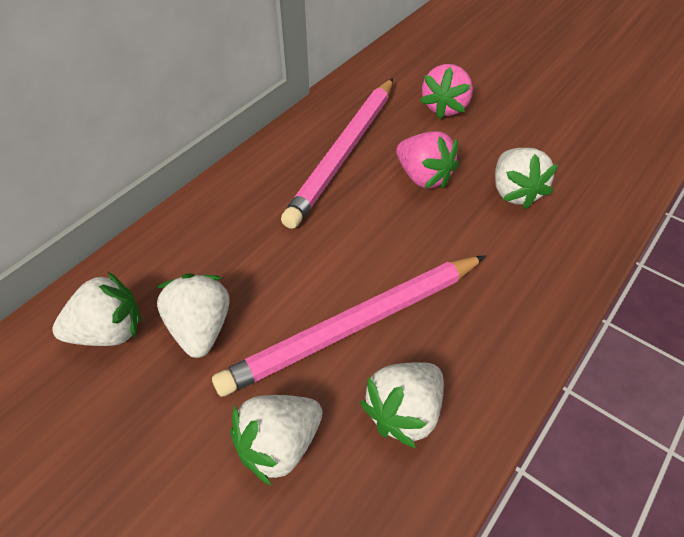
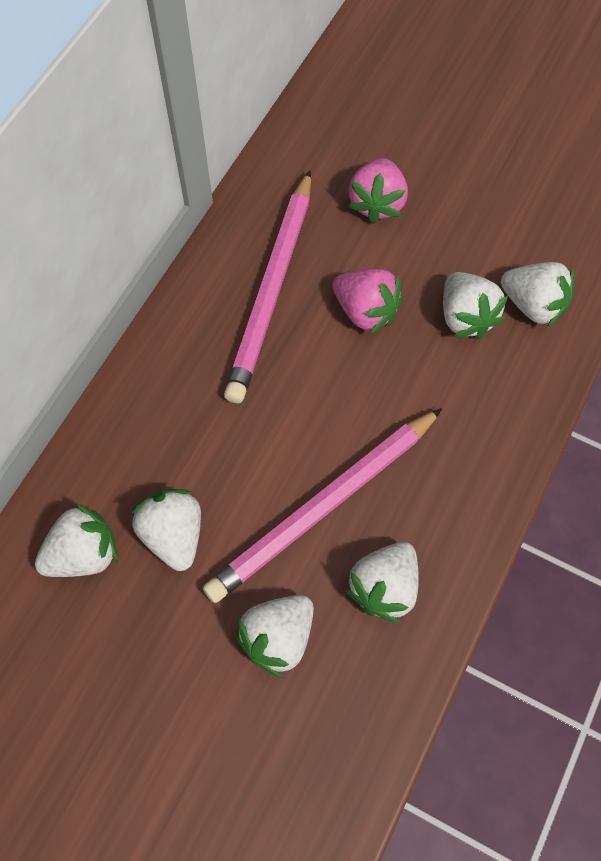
camera: 10 degrees left, 15 degrees up
none -> white strawberry [501,262,575,328]

